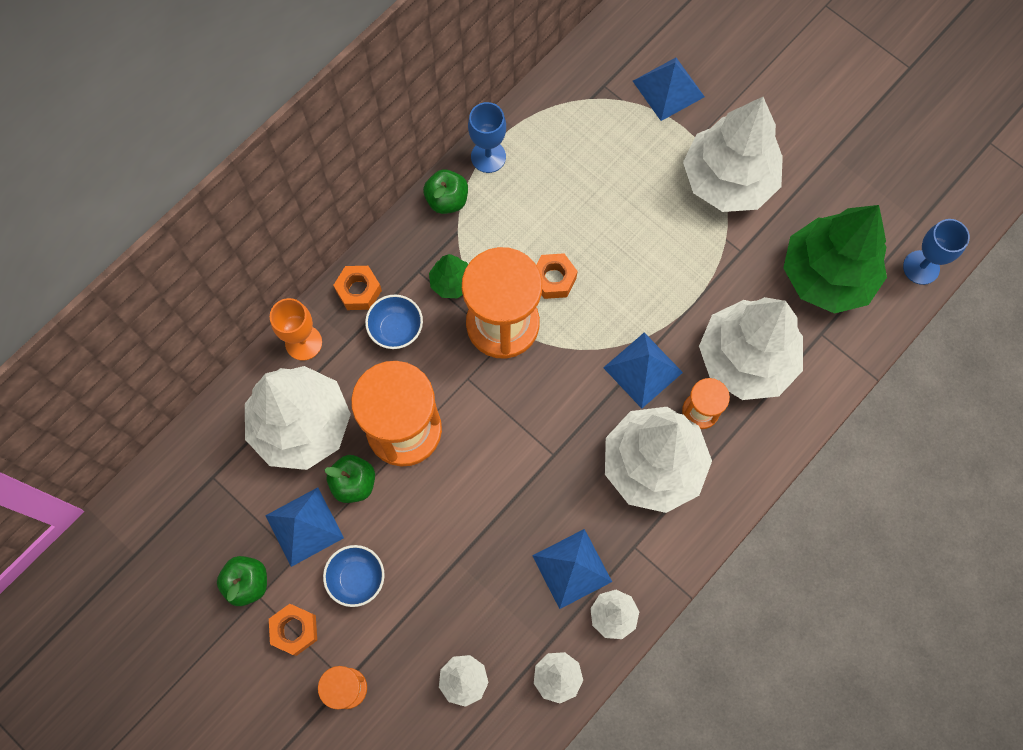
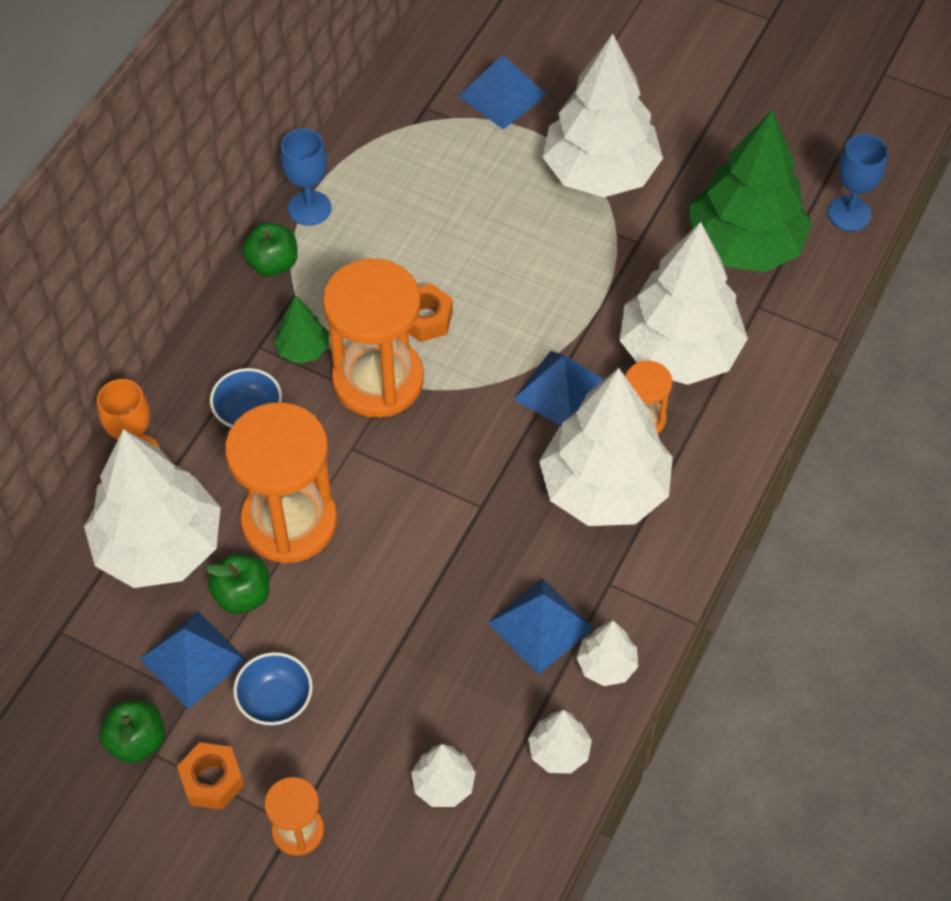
camera: 15 degrees left, 15 degrees down
orange nut [333,266,382,310] -> none

